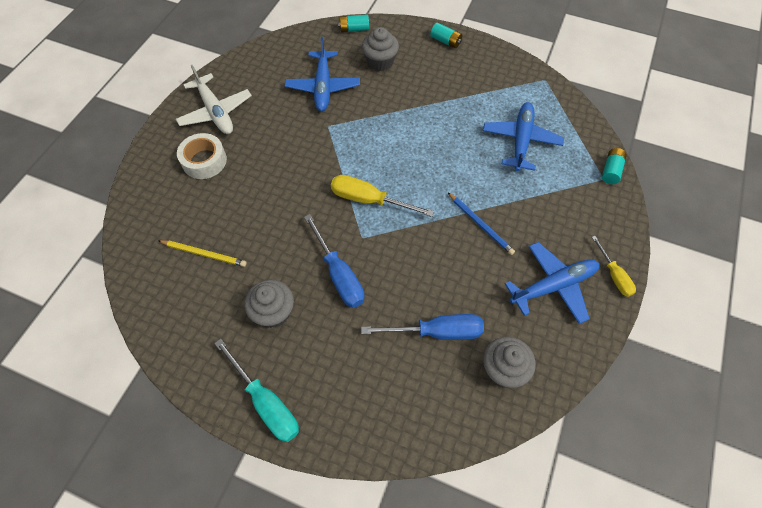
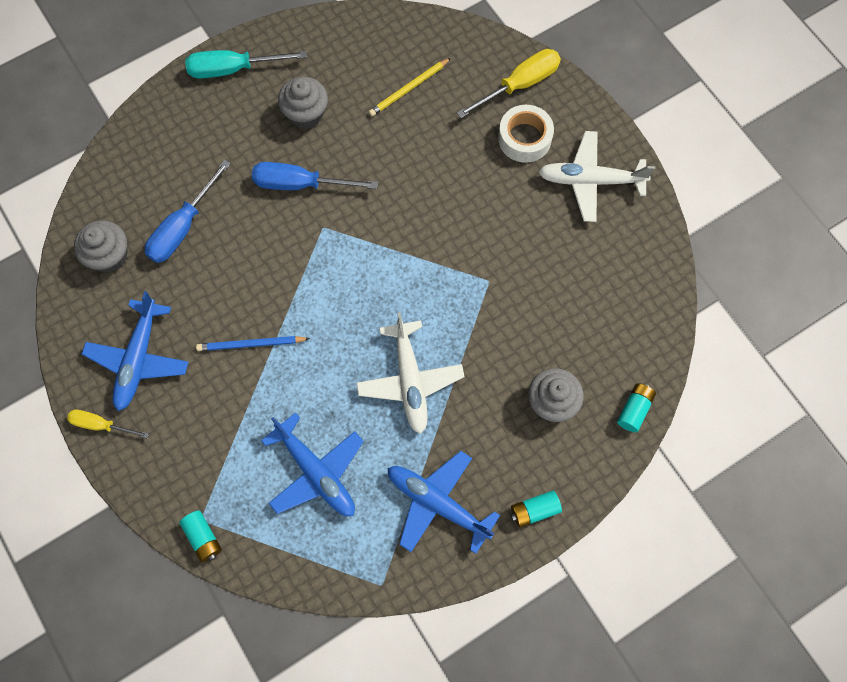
camera: 125 degrees right, 10 degrees up
blue plane [285,37,360,111] -> blue plane moved to [388,451,500,554]
yellow screwdriver [331,175,434,217] -> yellow screwdriver moved to [457,49,561,118]
none -> white plane [356,312,465,434]

